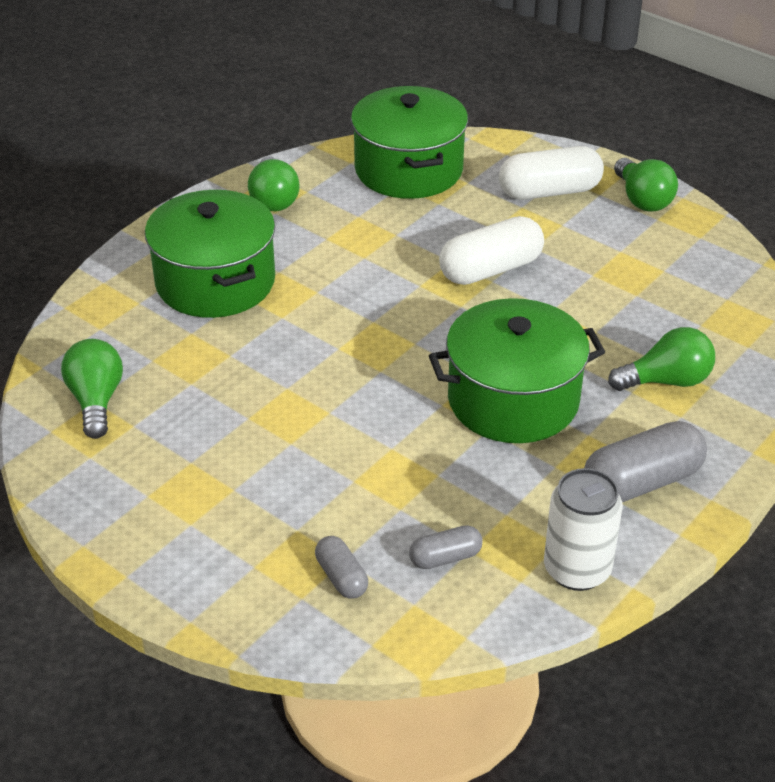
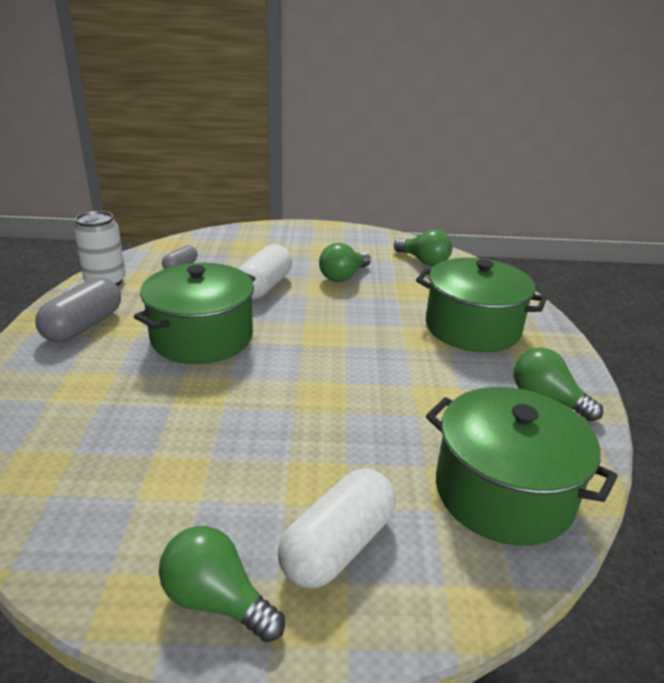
camera: 140 degrees right, 10 degrees down
grey capsule [315,536,368,599] -> none
white capsule [439,216,544,285] -> white capsule moved to [238,244,292,299]
green light bulb [608,327,715,391] -> green light bulb moved to [319,243,371,282]

